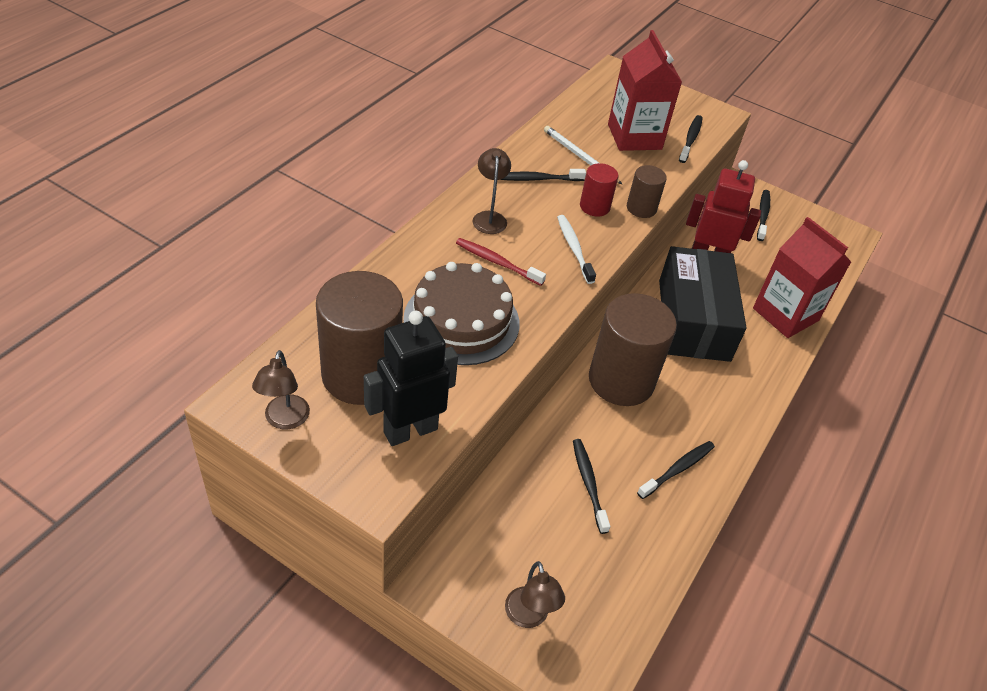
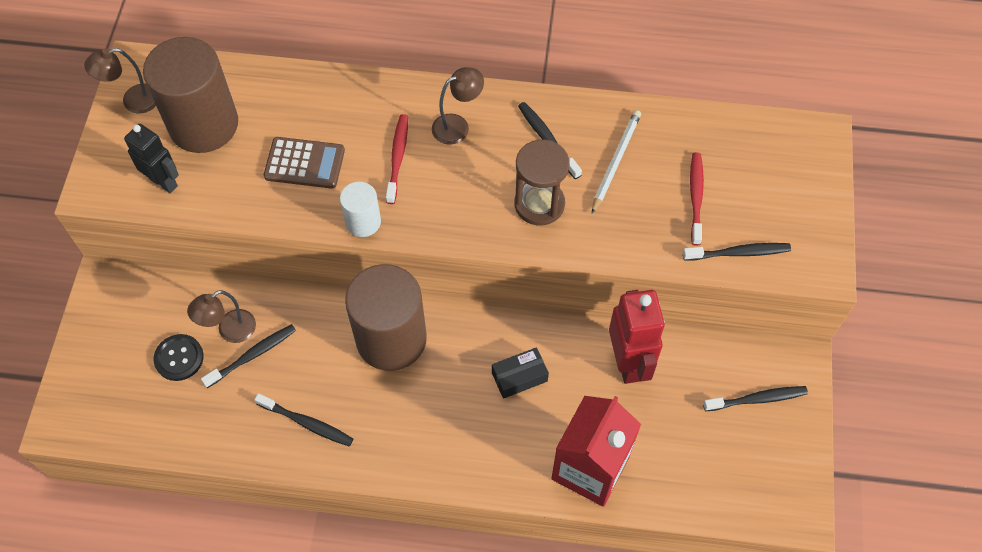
camera: 70 degrees right, 15 degrees up
black robot [364,311,458,446] -> black robot [124,124,179,193], size x0.66
brown cake [403,262,519,365] -> brown calculator [264,137,345,189]
brown lamp [505,561,565,628] -> brown lamp moved to [187,290,256,343]
white toothbrush [557,215,596,284] -> none
red cylinder [580,163,618,216] -> brown hourglass [514,140,570,225]
red carton [608,30,682,151] -> red toothbrush [690,152,704,246]
brown cylinder [627,165,667,218] -> none
black box [659,246,747,362] -> black box [492,347,549,399], size x0.41
none -> black button [154,334,204,381]
none -> white cylinder [340,182,381,237]

